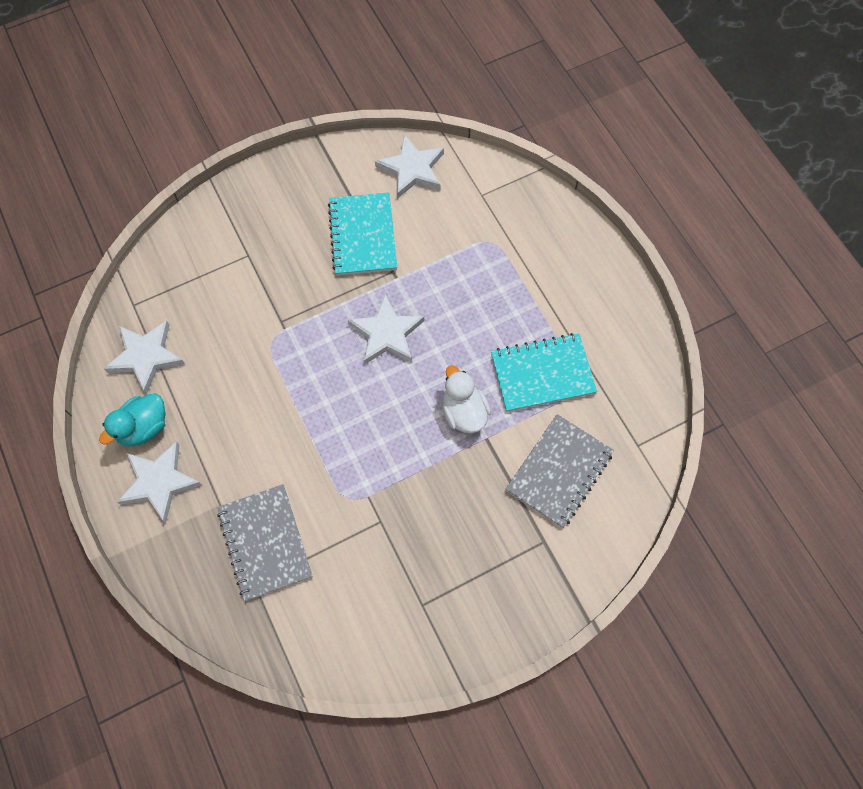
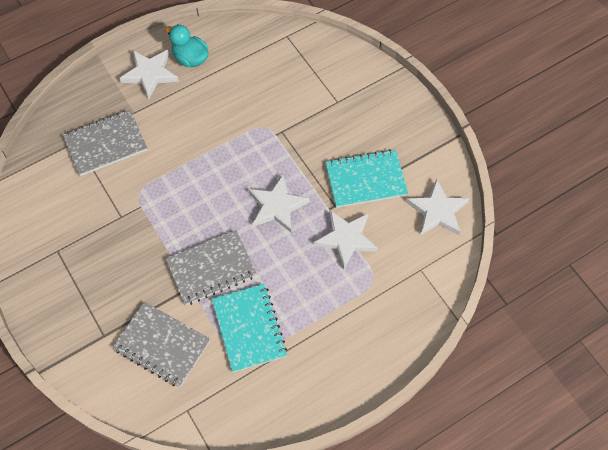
camera: 85 degrees right, 5 degrees down
white star [104,320,185,394] -> white star moved to [314,210,378,269]
white duck [442,365,491,433] -> grey notebook [165,230,257,305]

